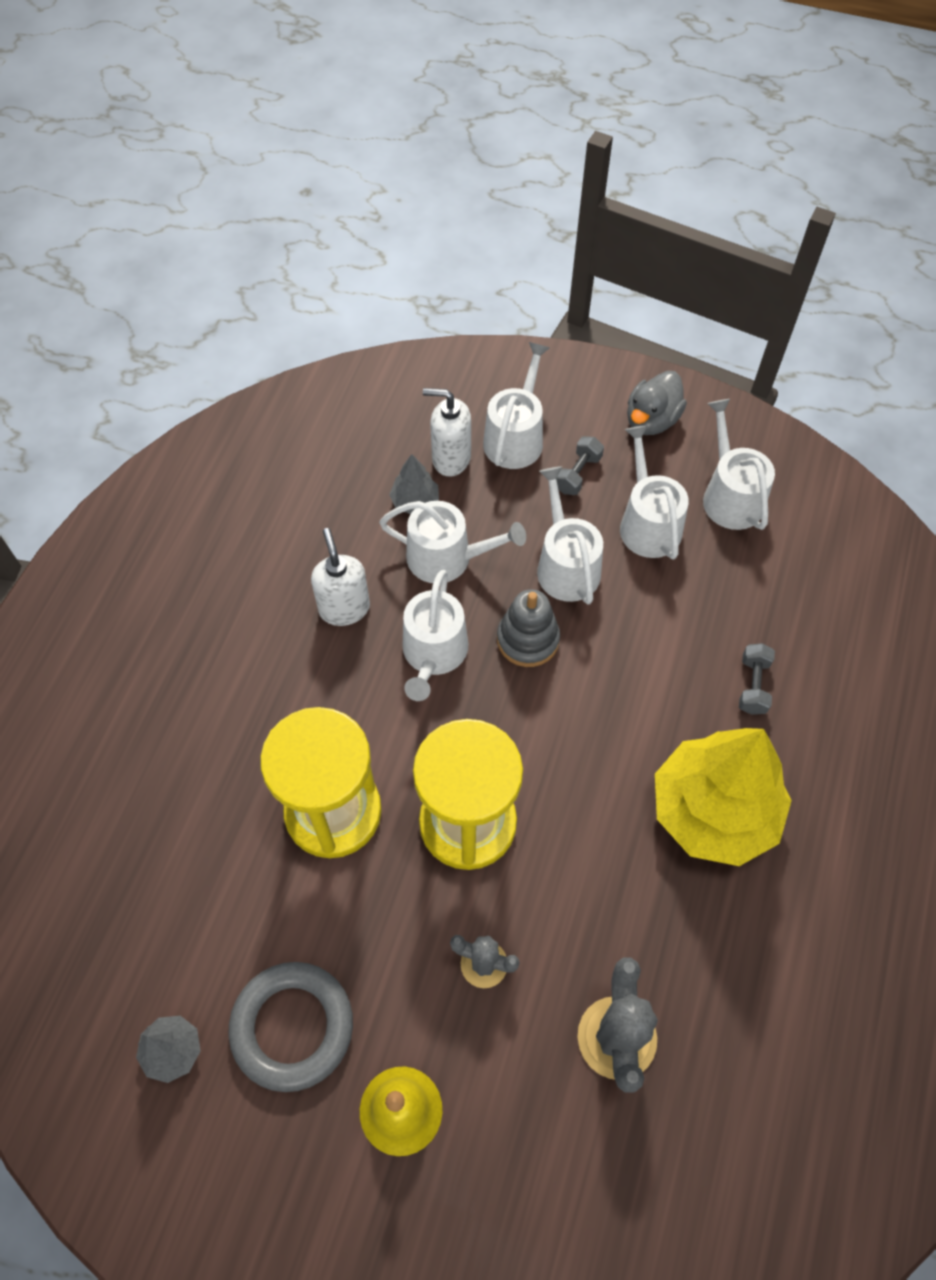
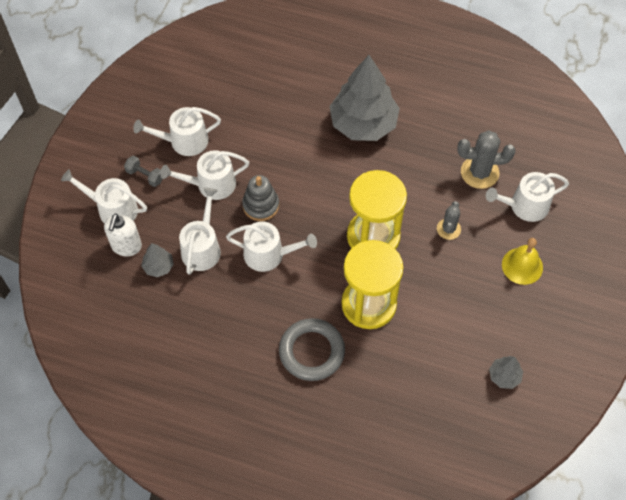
camera: 90 degrees left, 0 degrees up
grey ring [229,962,353,1092] -> grey ring moved to [279,318,345,381]
white soap dispenser [311,528,370,626] -> none
grey duck [627,371,687,435] -> none
yellow tree [655,728,792,866] -> grey tree [329,55,400,141]
white watering can [703,399,775,530] -> white watering can moved to [486,172,569,222]
grey dumbbell [739,643,775,715] -> none

